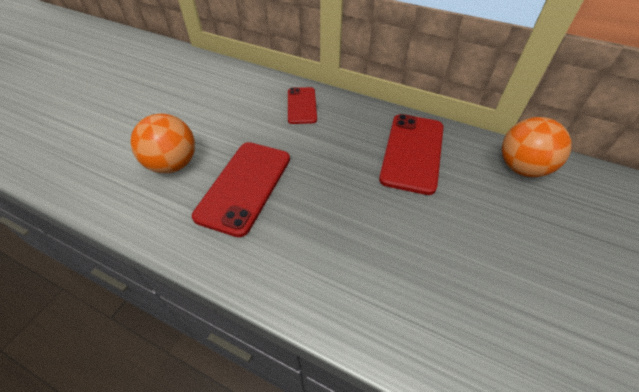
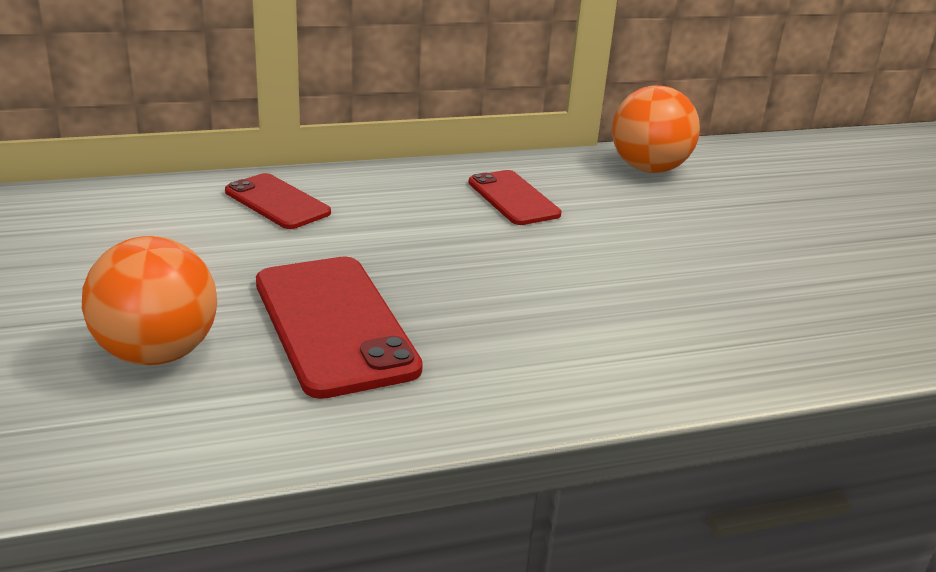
camera: 45 degrees left, 20 degrees down
red phone [379,114,444,195] -> red phone [468,170,561,225], size x0.61

